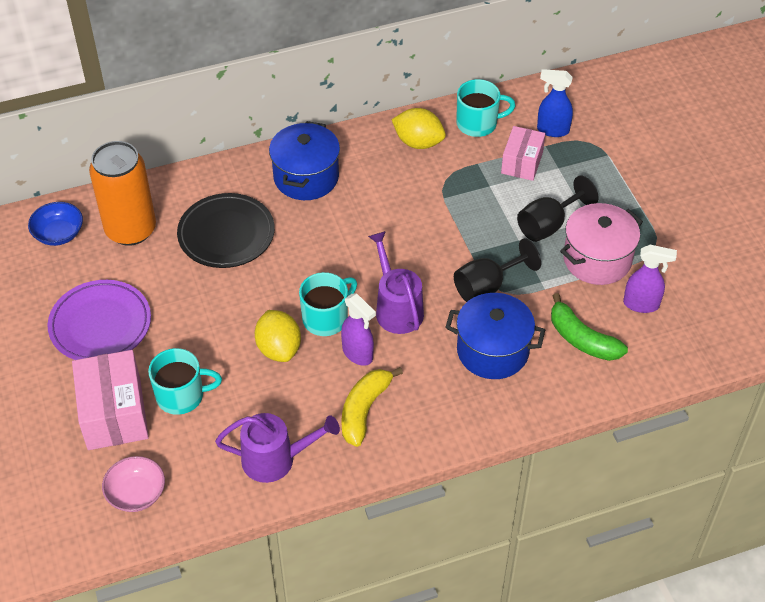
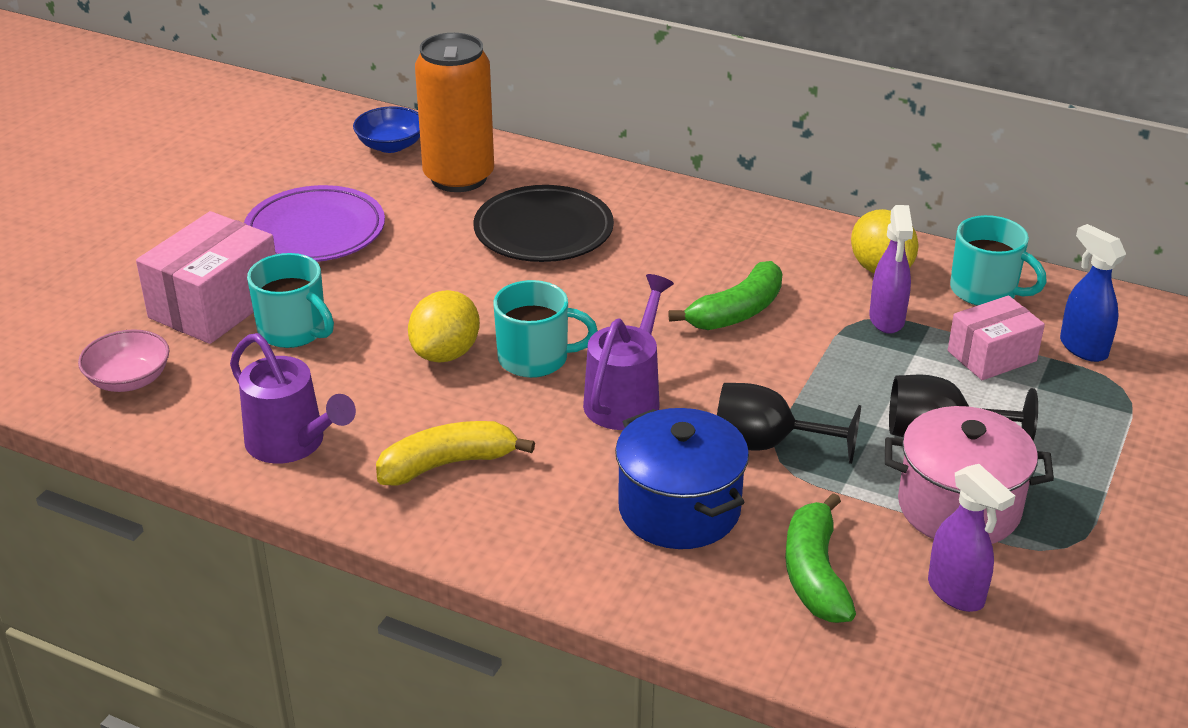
camera: 45 degrees right, 15 degrees down
blue pot [269,121,340,200] -> none
purple spray bottle [341,293,376,366] -> purple spray bottle moved to [869,205,913,334]
none -> green banana [669,261,782,330]

